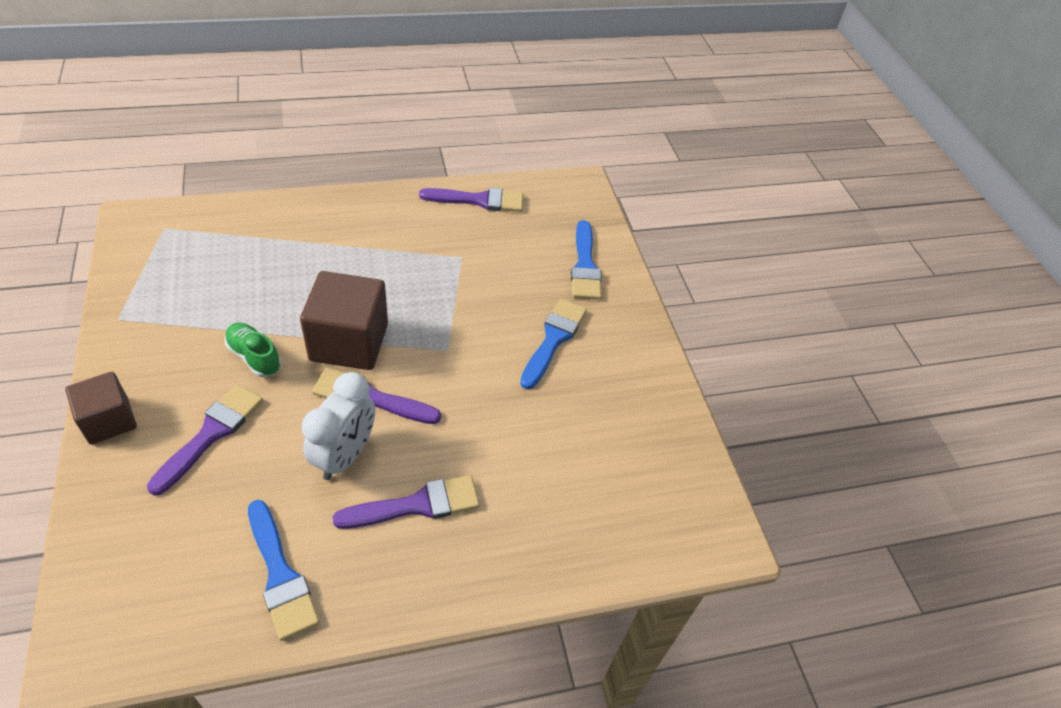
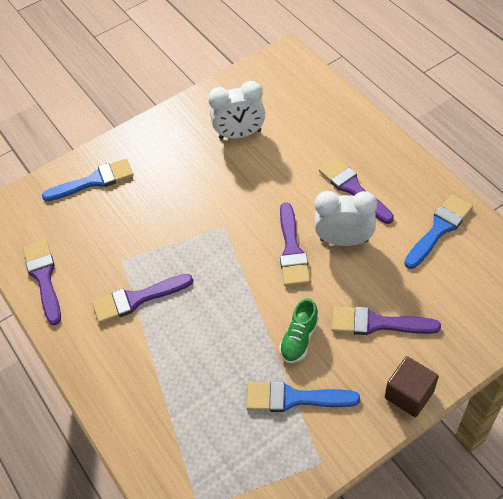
camera: 100 degrees left, 5 degrees up
brown cube [300,271,388,370] -> none
blue brush [520,299,587,389] -> blue brush moved to [246,381,360,412]
none -> purple brush [92,274,193,323]
none -> white clock [208,81,265,139]

